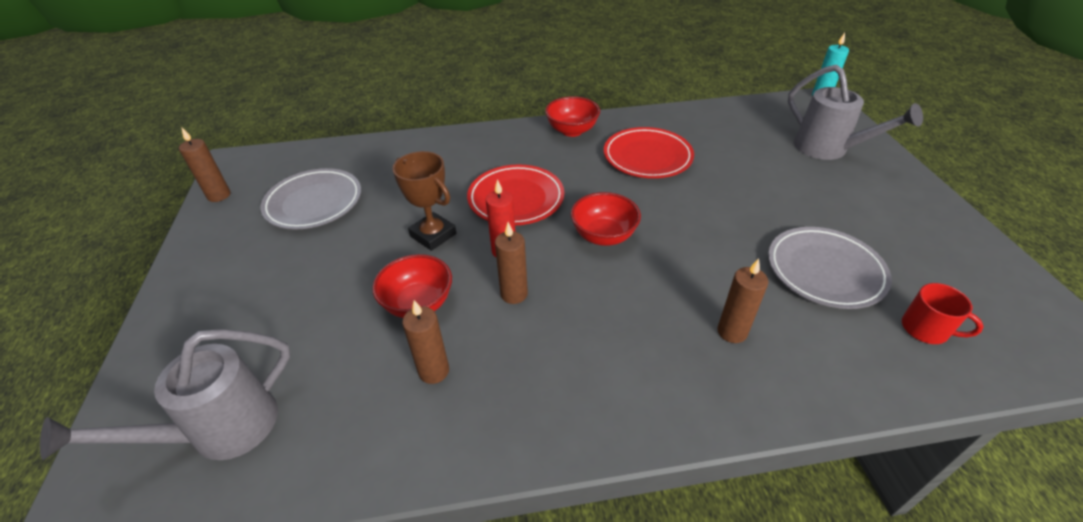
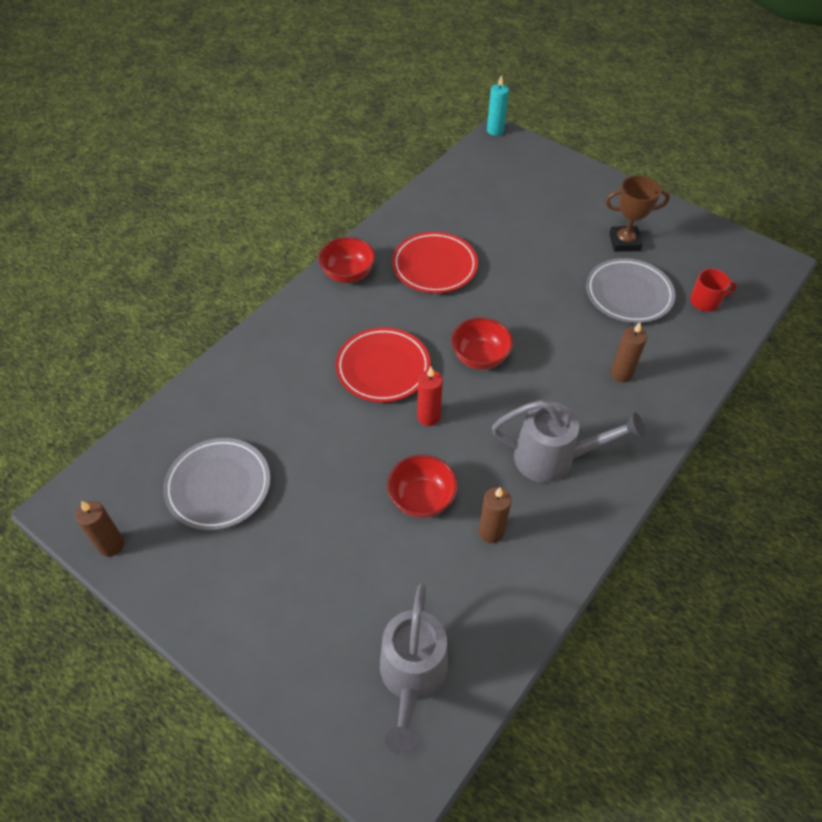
camera: 45 degrees left, 10 degrees up
brown trophy [392,151,456,251] -> brown trophy moved to [605,175,670,252]
brown candle [495,222,528,304] -> none
grey watering can [788,64,923,160] -> grey watering can moved to [492,400,645,483]

